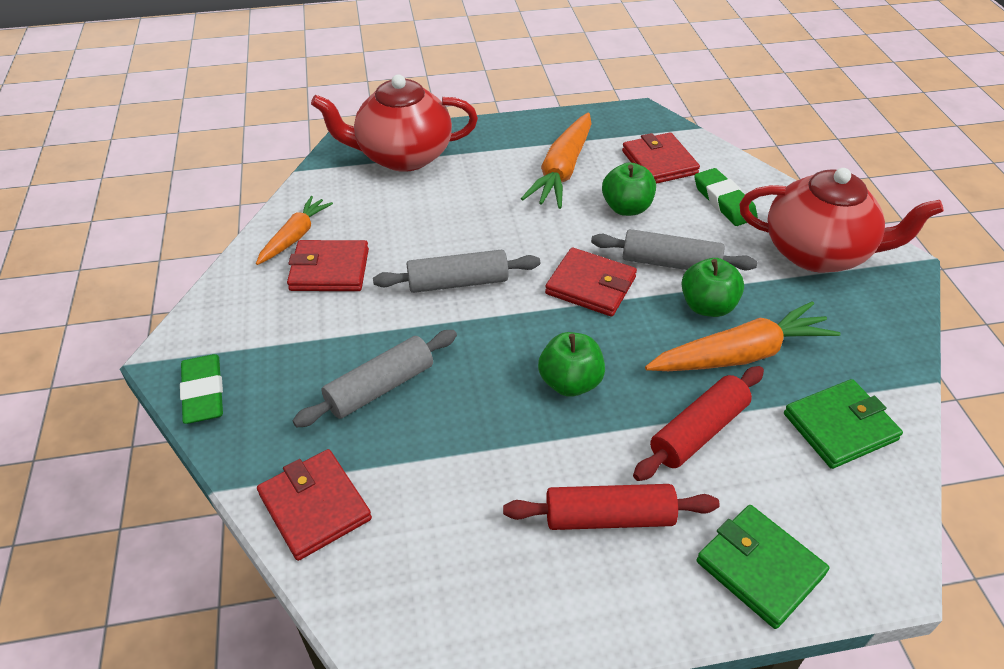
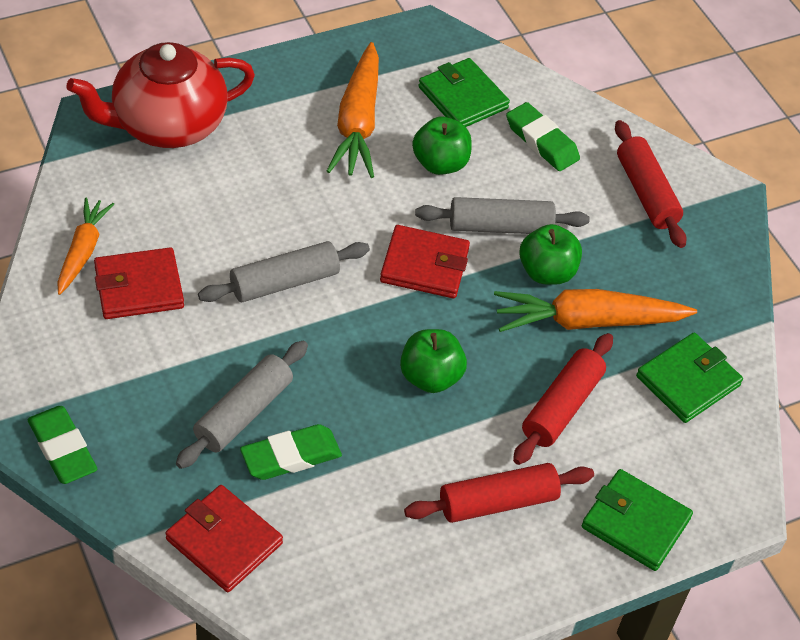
camera: 20 degrees left, 5 degrees up
red wallet [622,133,700,184] -> green wallet [418,58,510,127]
orange carrot [645,301,841,371] -> orange carrot turned 150 degrees counterclockwise [494,289,697,332]
red teapot [739,168,944,273] -> red rolling pin [615,120,686,248]
none -> green eraser [240,424,342,480]

